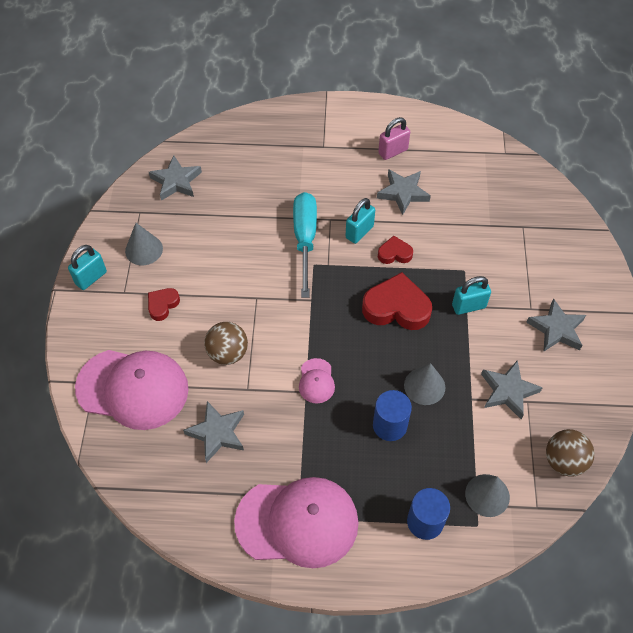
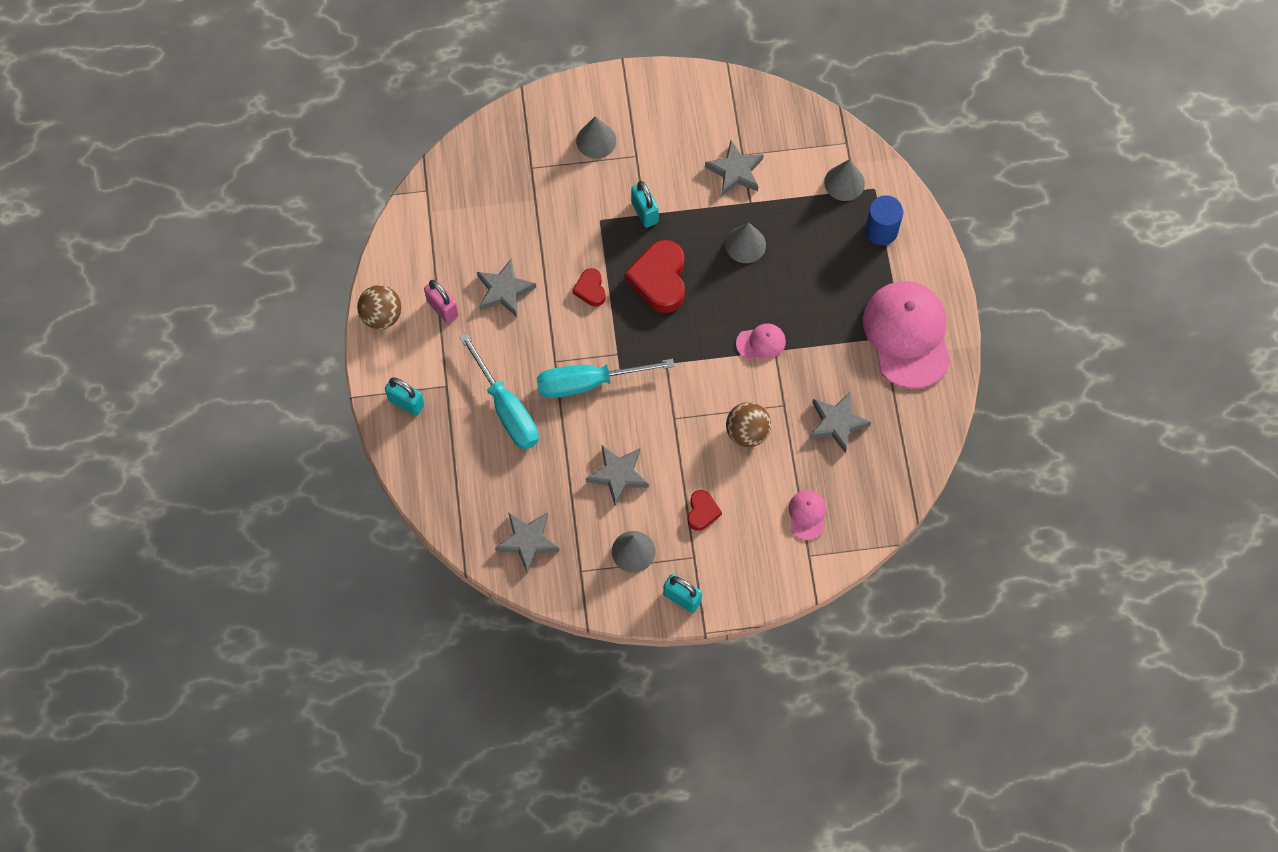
camera: 100 degrees left, 10 degrees up
pink cap [75,350,188,430] -> pink cap [788,490,826,540], size x0.44
red heart [148,288,180,321] -> red heart turned 105 degrees counterclockwise [688,490,722,531]
turquoise padlock [346,198,375,244] -> turquoise padlock moved to [385,377,425,416]
blue cylinder [373,390,412,441] -> none
grey star [526,298,586,351] -> grey star moved to [586,445,649,506]
brown ball [546,429,595,477] -> brown ball moved to [357,285,402,329]
none -> turquoise screwdriver [459,333,539,449]
none -> grey cone [576,116,616,159]

